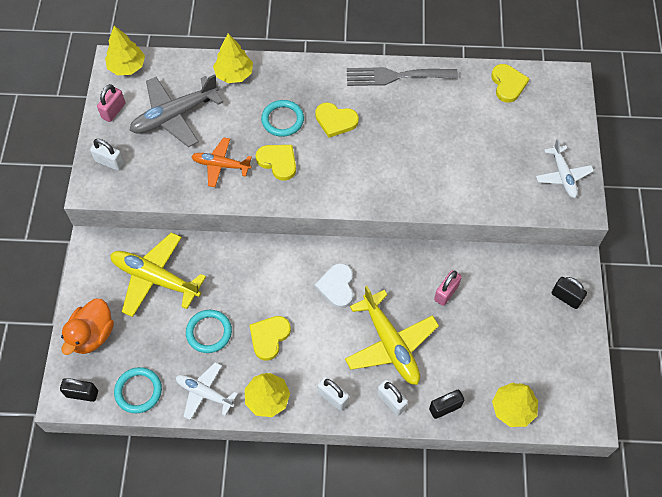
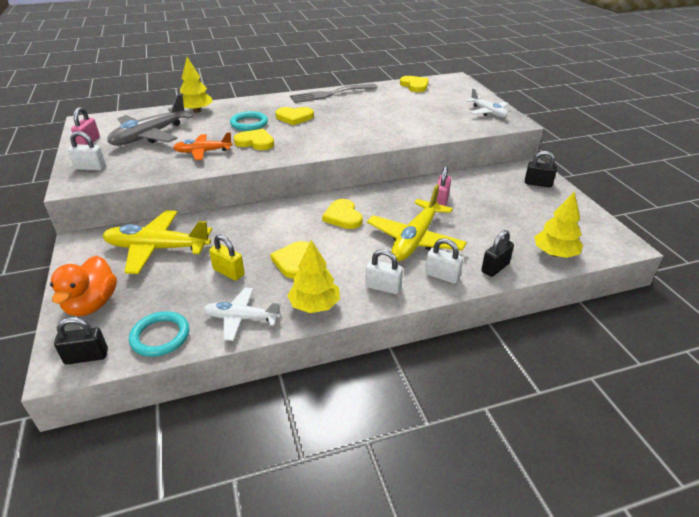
camera: 20 degrees left, 25 degrees down
yellow tree [105,26,145,75] -> none
turquoise ring [186,310,232,353] -> yellow padlock [209,234,245,281]
white heart [315,263,353,308] -> yellow heart [322,199,362,229]
yellow plane [345,286,439,385] -> yellow plane turned 75 degrees clockwise [367,184,467,261]

